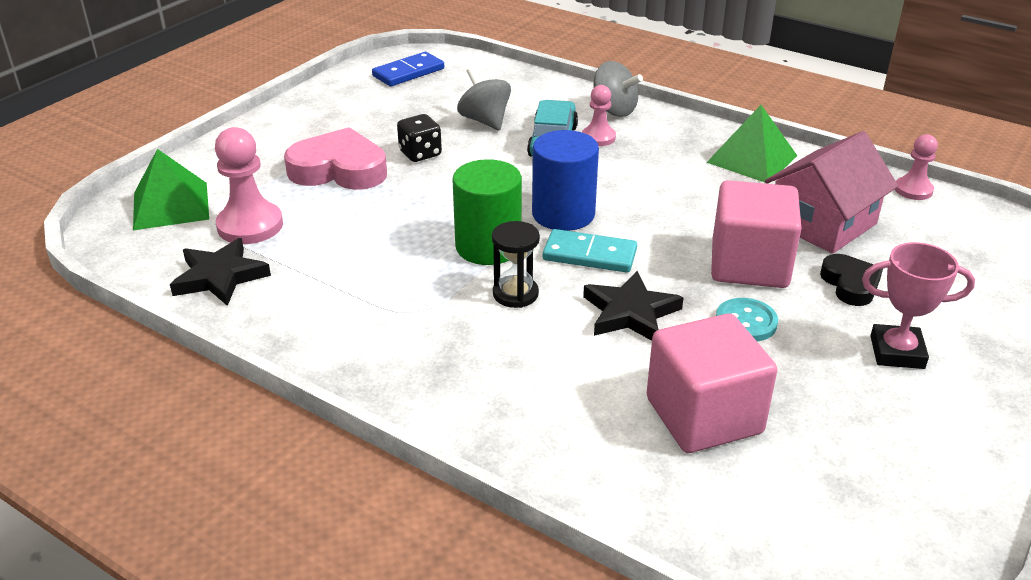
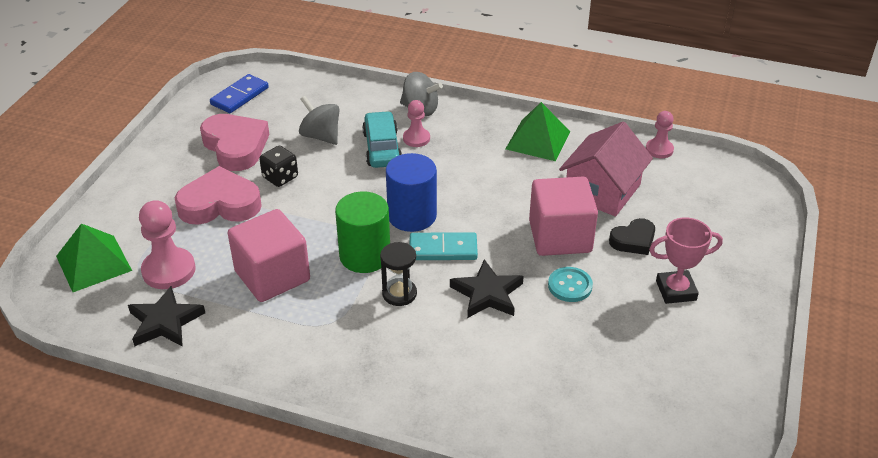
camera: 15 degrees left, 5 degrees up
pink cube [647,314,777,453] -> pink cube moved to [228,209,310,302]
black heart [820,254,883,306] -> black heart turned 90 degrees clockwise [609,218,655,255]
none -> pink heart [200,114,269,171]

